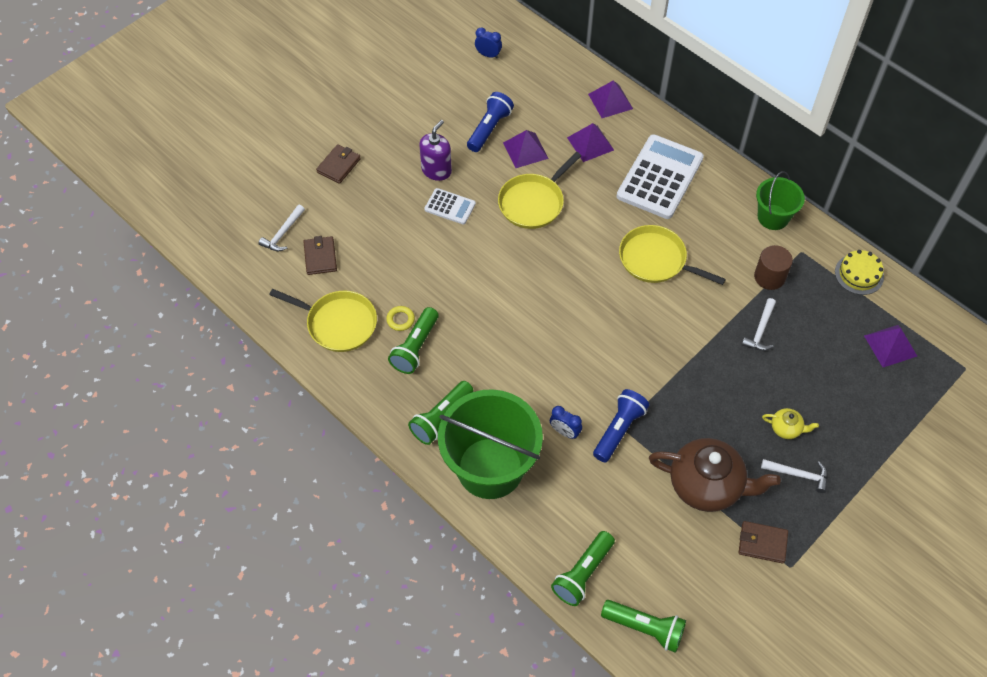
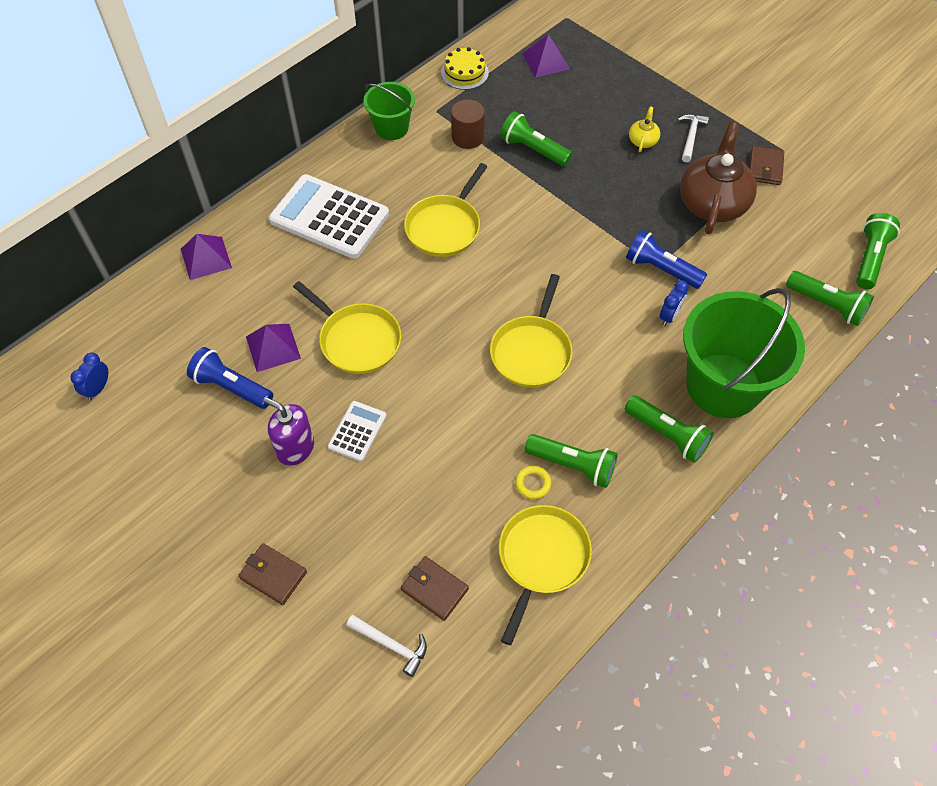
camera: 90 degrees left, 0 degrees up
brown wallet [303,236,337,275] -> brown wallet turned 45 degrees clockwise [401,556,469,621]
purple pyramid [567,123,614,162] -> none
white hammer [742,298,776,351] -> green flashlight [500,111,572,166]
none -> yellow pan [490,274,572,387]

